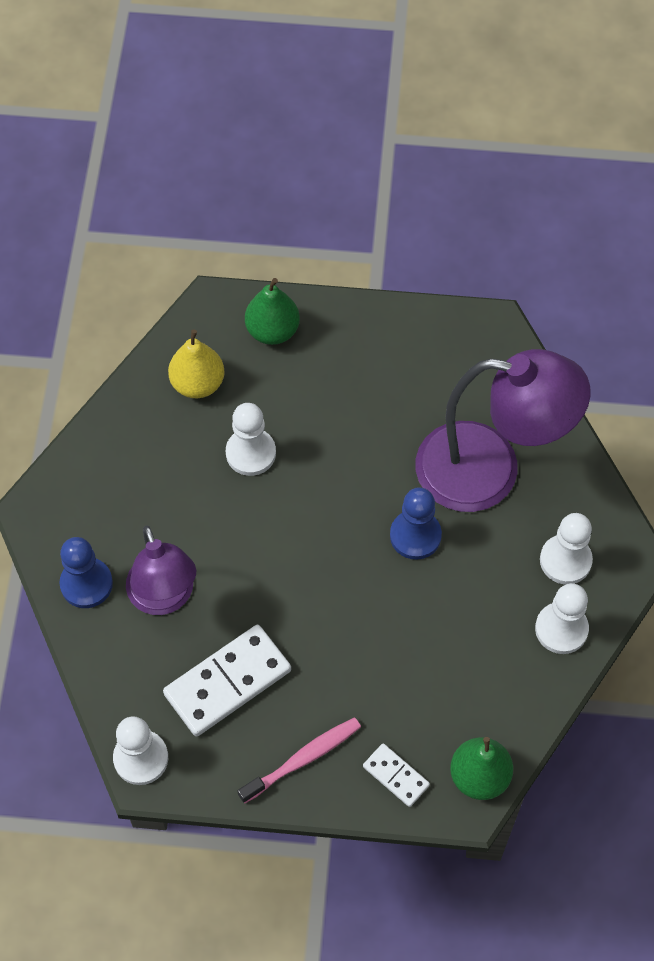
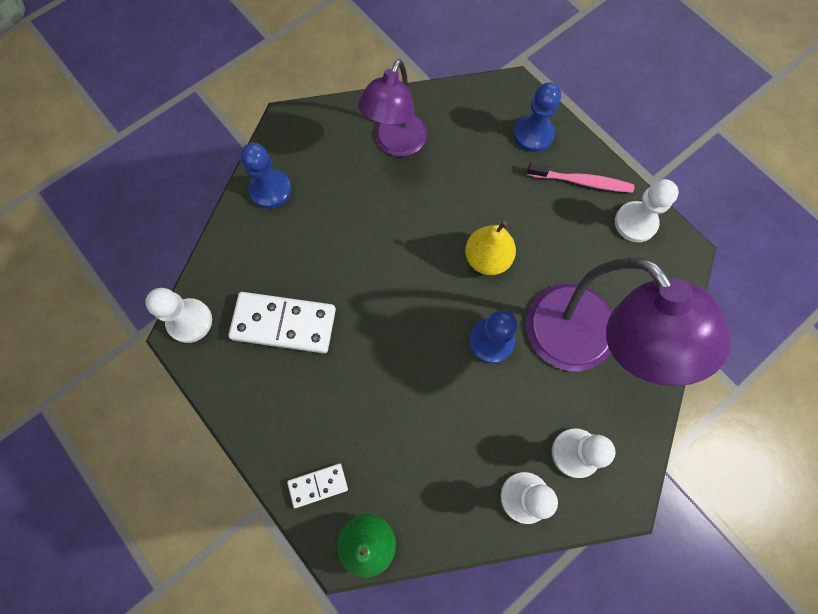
camera: 45 degrees right, 10 degrees up
purple lamp [126,526,196,615] -> purple lamp moved to [358,59,427,156]
yellow pear [168,330,225,398] -> yellow pear moved to [465,221,516,275]
white pawn [226,403,276,476] -> white pawn moved to [615,179,679,243]
pink toothbrush [237,717,361,804] -> pink toothbrush moved to [527,162,634,193]
green pear [245,278,300,345] -> blue pawn [514,82,561,152]
white domino [363,744,430,807] -> white domino turned 75 degrees clockwise [287,464,348,508]

